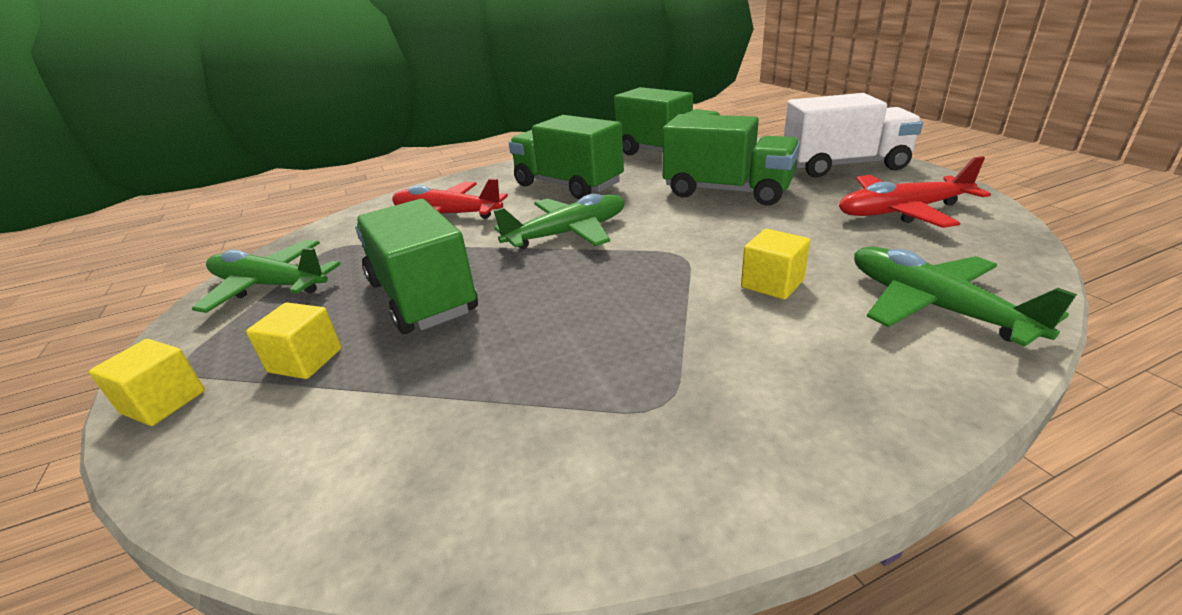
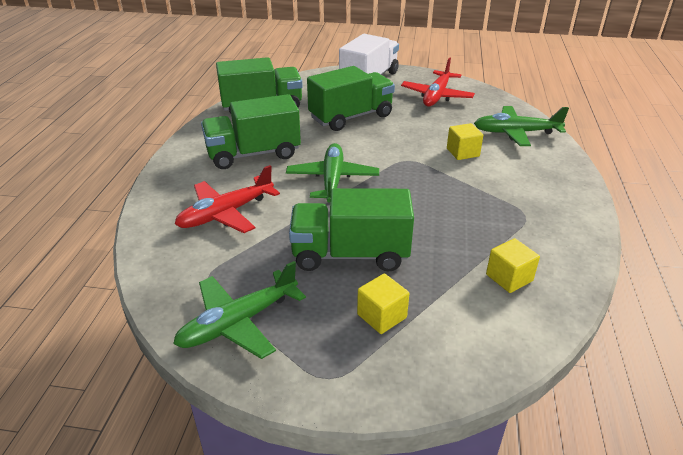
camera: 60 degrees left, 5 degrees up
yellow cube [89,339,205,426] -> yellow cube moved to [486,238,540,293]

